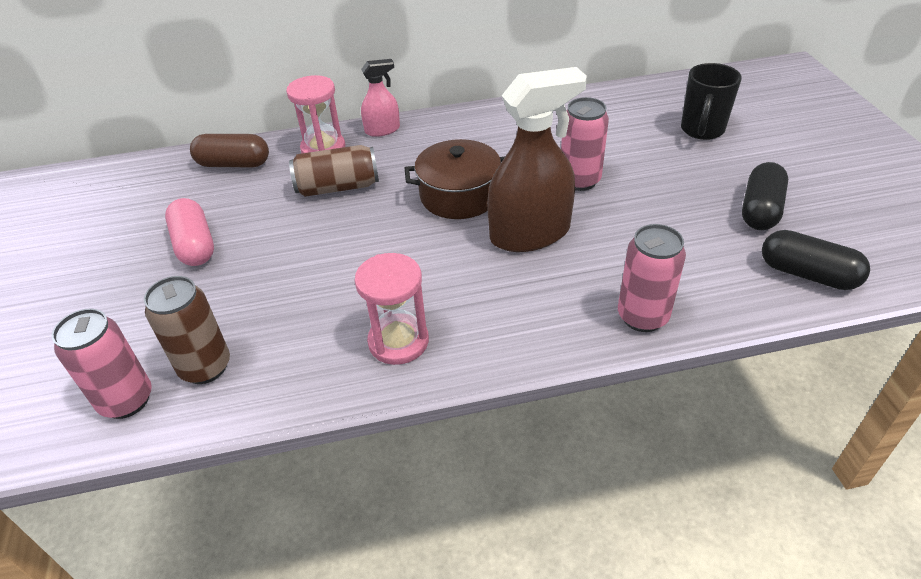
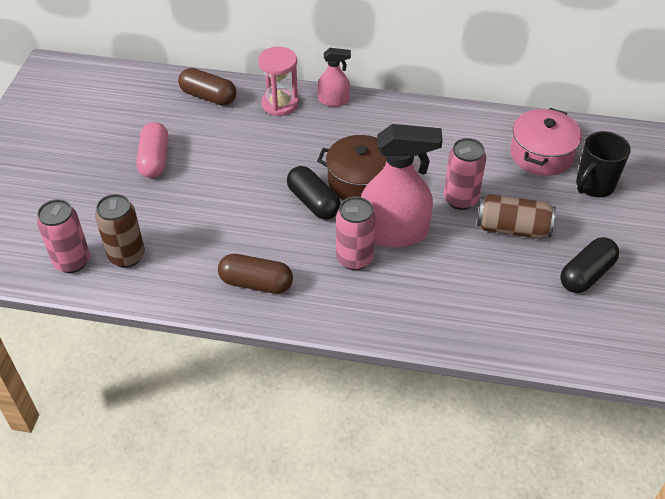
camera: 20 degrees right, 5 degrees up
brown can [289,145,379,197] -> brown can moved to [477,194,556,239]
pink hourglass [354,253,429,365] -> brown capsule [218,254,293,294]
brown spray bottle [487,67,587,252] -> pink spray bottle [361,124,443,248]
pink can [618,224,686,332] -> pink can moved to [336,197,376,270]
black capsule [762,230,870,290] -> black capsule moved to [287,166,340,220]
none -> pink pot [510,108,582,176]

